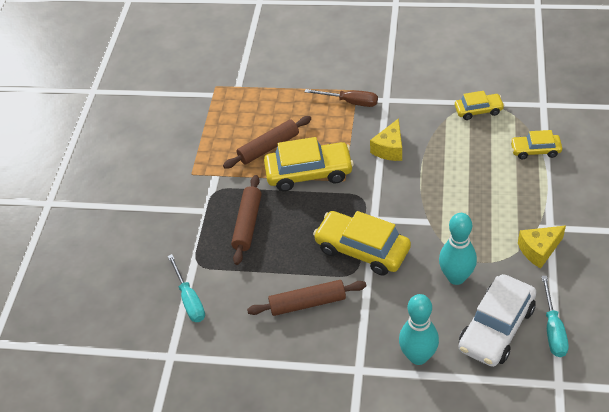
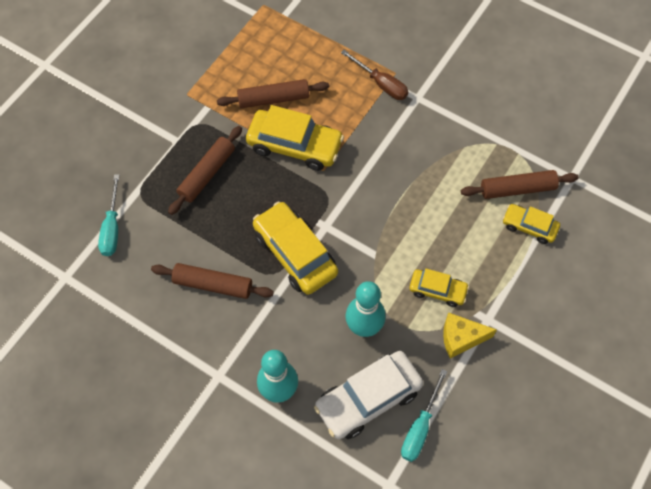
camera: 20 degrees right, 15 degrees up
yellow cheese [370,118,402,161] -> none
yellow car [455,91,505,120] -> yellow car moved to [409,269,469,307]
none -> brown rolling pin [461,170,579,199]

